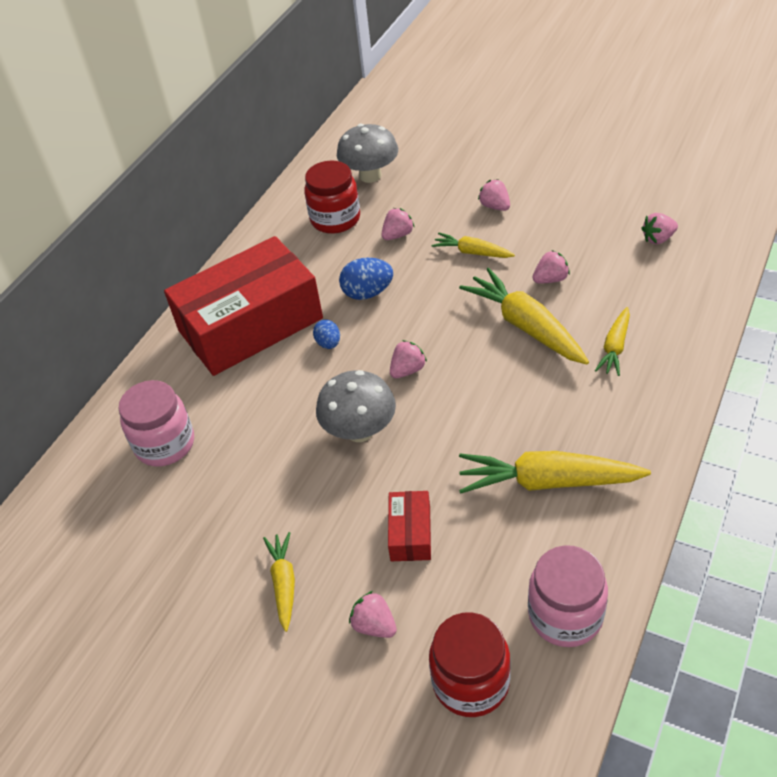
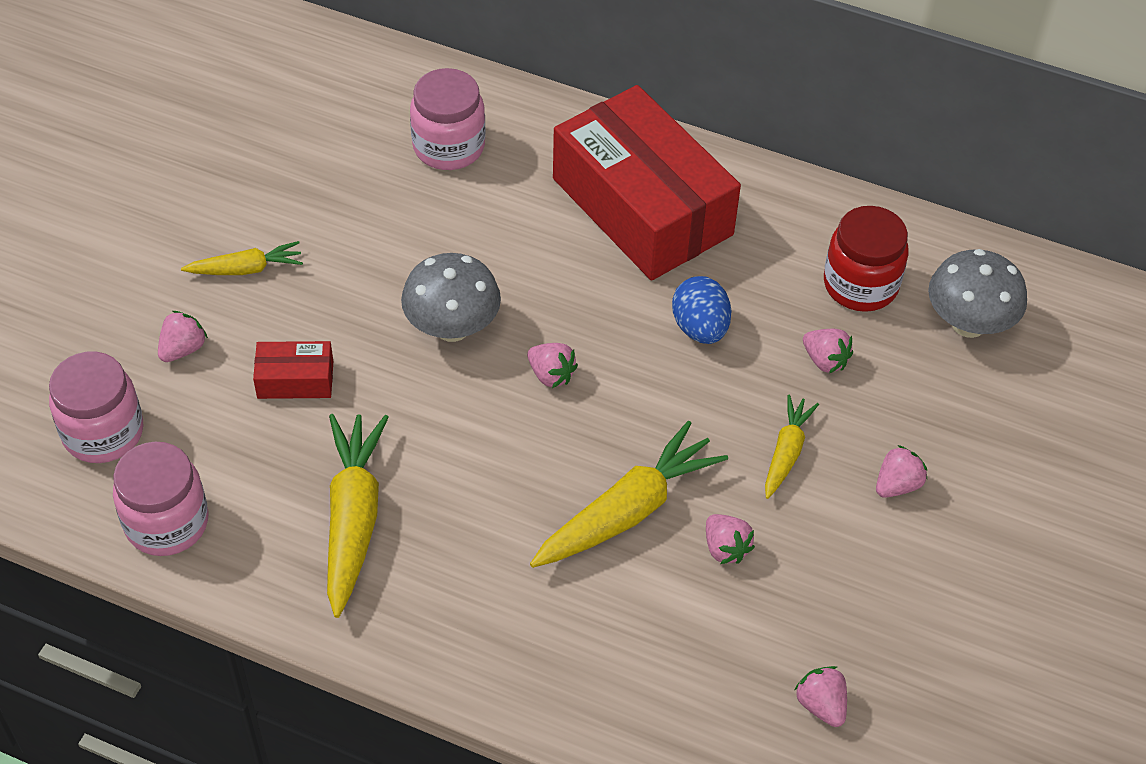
camera: 80 degrees right, 5 degrees up
blue egg [313,319,340,349] -> none
red jar [429,612,511,717] -> pink jar [49,352,143,463]
yellow carrot [595,307,630,376] -> none

